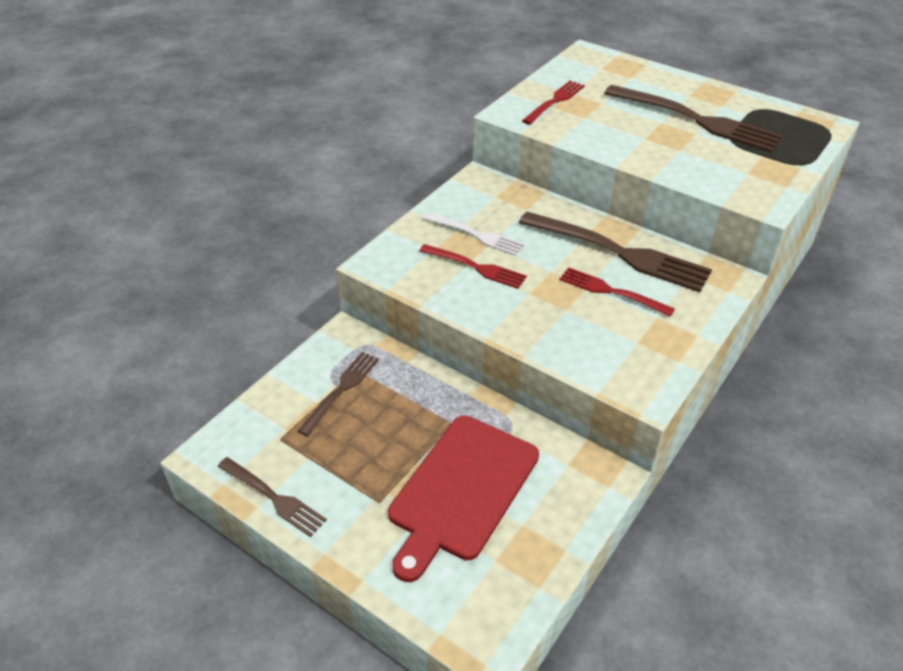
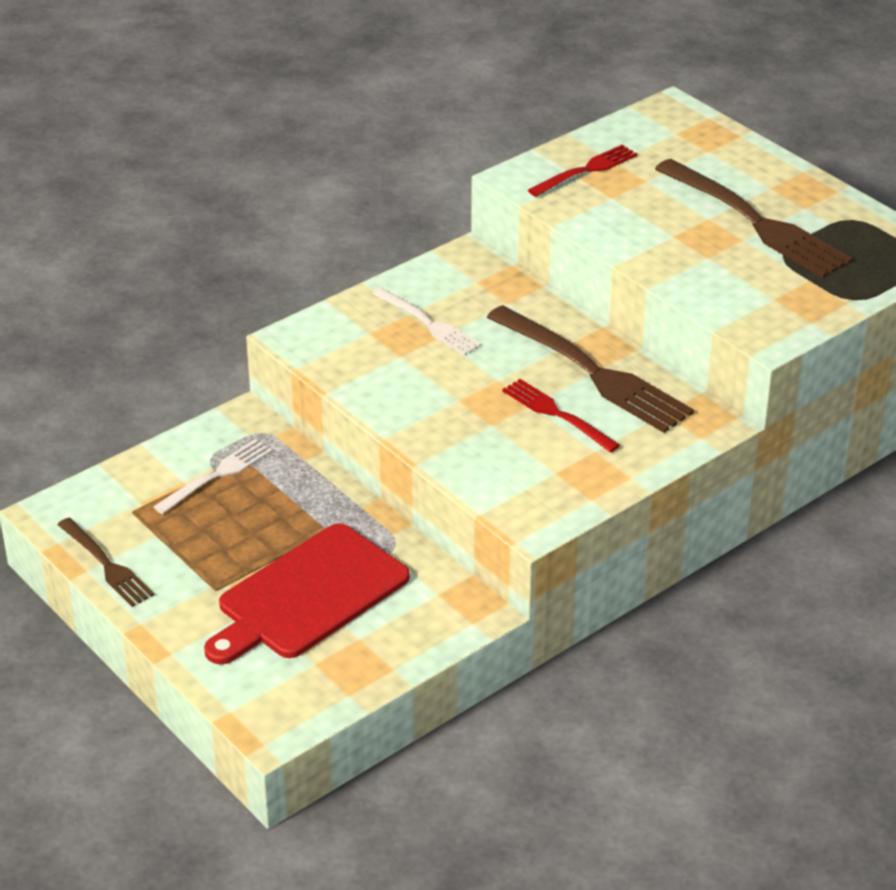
camera: 15 degrees right, 5 degrees down
brown fork [298,352,379,436] -> white fork [153,439,272,514]
red fork [419,244,527,289] -> none

